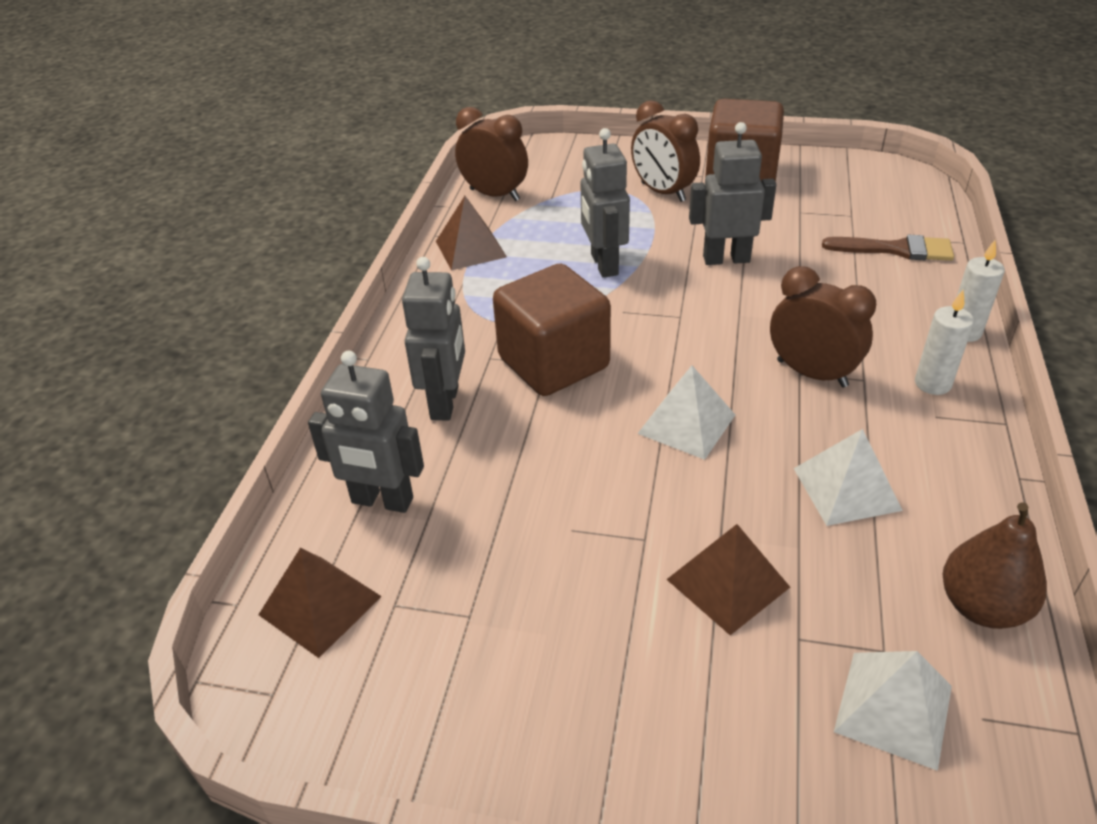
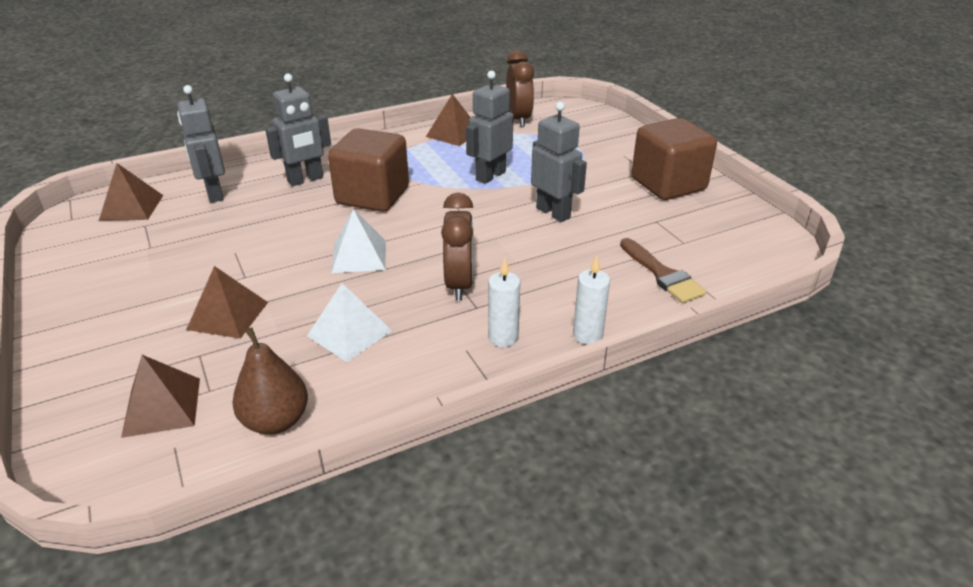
camera: 50 degrees right, 5 degrees down
brown clock [631,100,700,202] -> none
white pyramid [834,651,952,771] -> brown pyramid [121,355,200,438]

